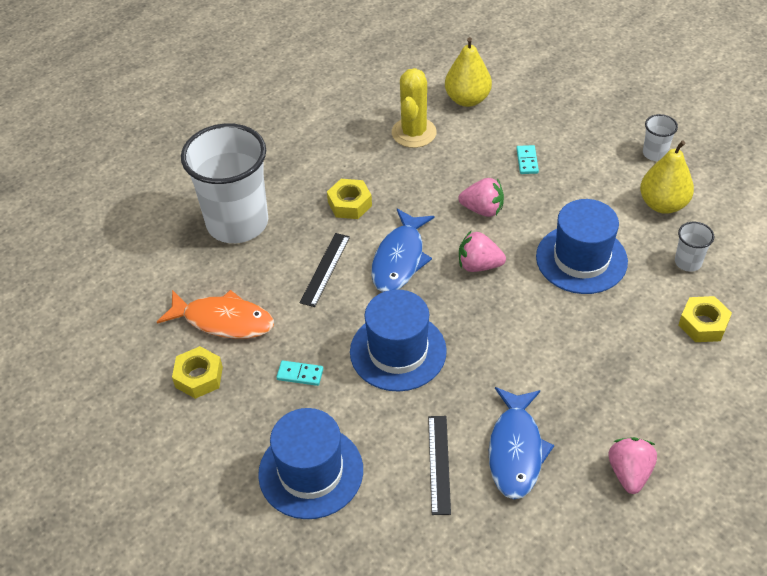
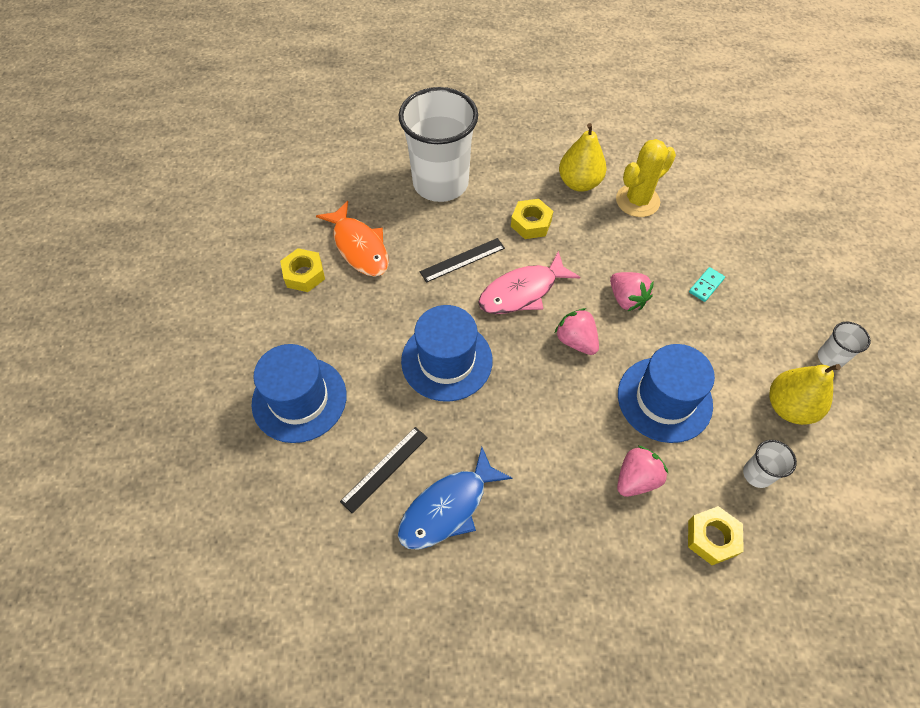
camera: 40 degrees right, 10 degrees up
turquoise domino [276,361,323,386] -> none
blue fish [371,209,434,292] -> pink fish [478,251,580,314]
yellow pear [445,37,492,107] -> yellow pear moved to [559,123,606,192]
pink strawberry [609,437,657,494] -> pink strawberry moved to [617,446,668,497]

